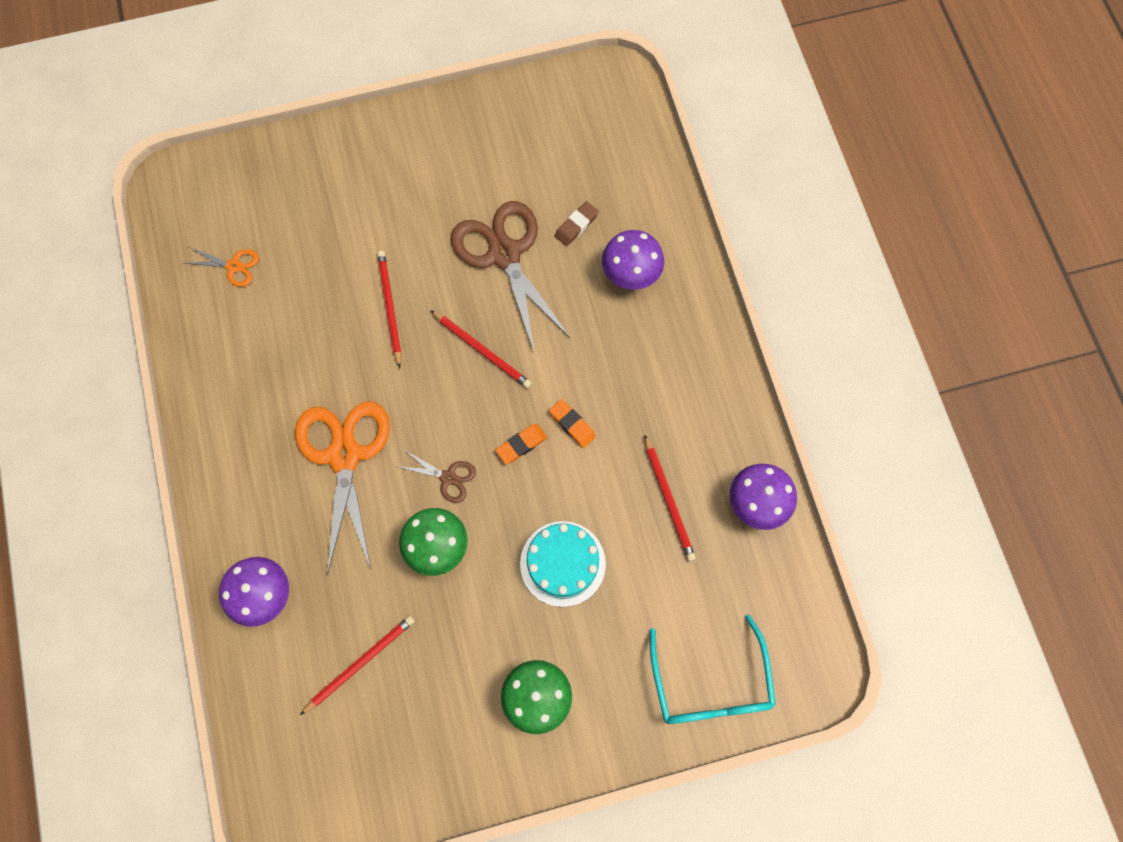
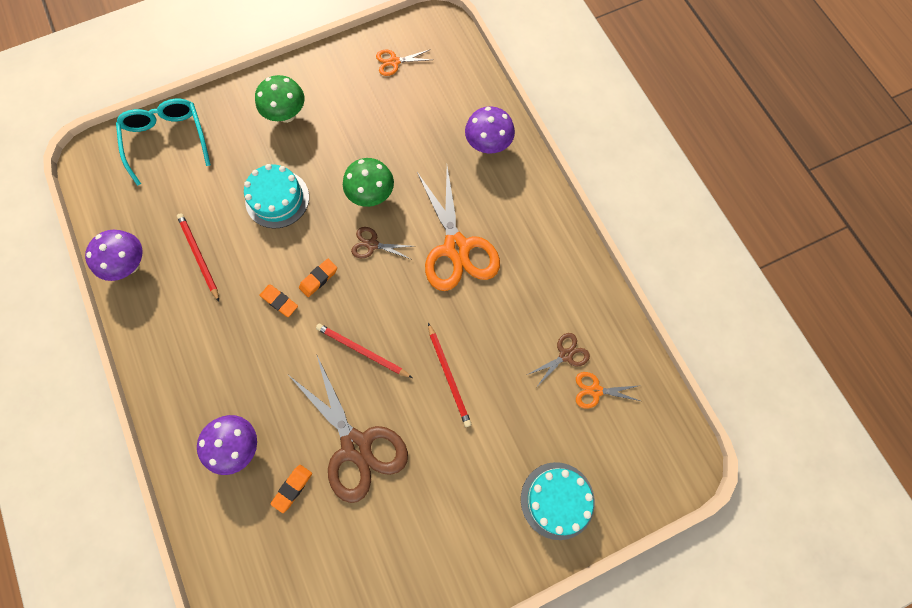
camera: 170 degrees right, 0 degrees up
red pencil [300,616,415,715] -> none
brown eraser [555,201,599,246] -> orange eraser [271,465,312,513]
none -> orange scissors [376,49,432,76]
none -> turquoise cake [521,462,595,540]
none -> brown scissors [527,333,590,385]

